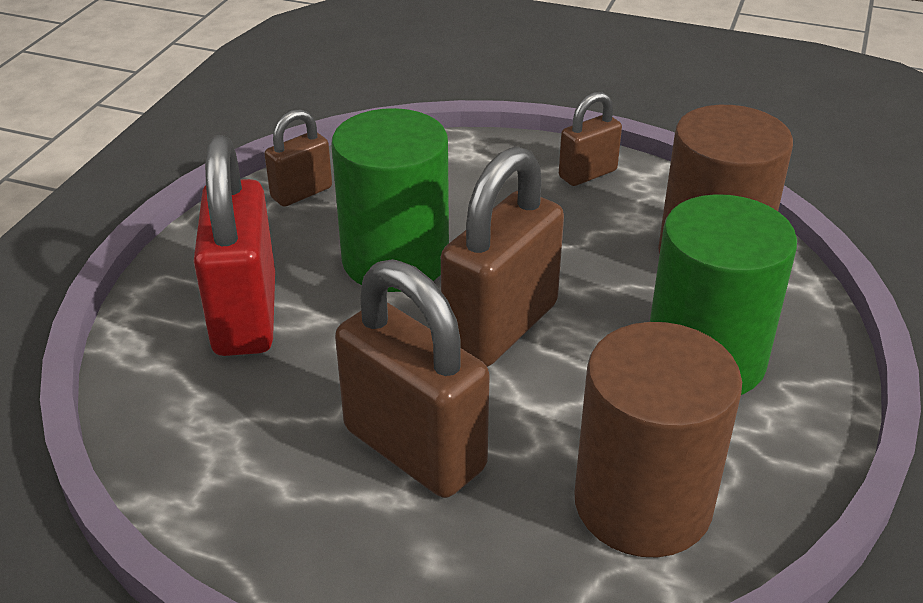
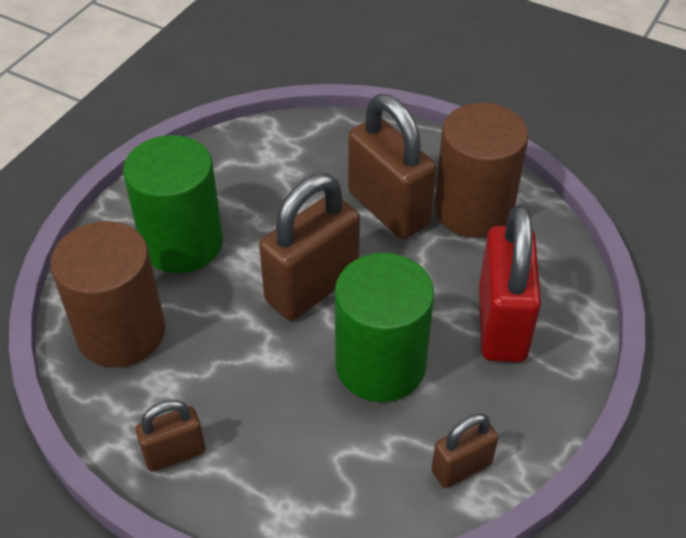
camera: 170 degrees left, 10 degrees up
brown cylinder [574,322,742,557] -> brown cylinder moved to [434,103,529,237]

